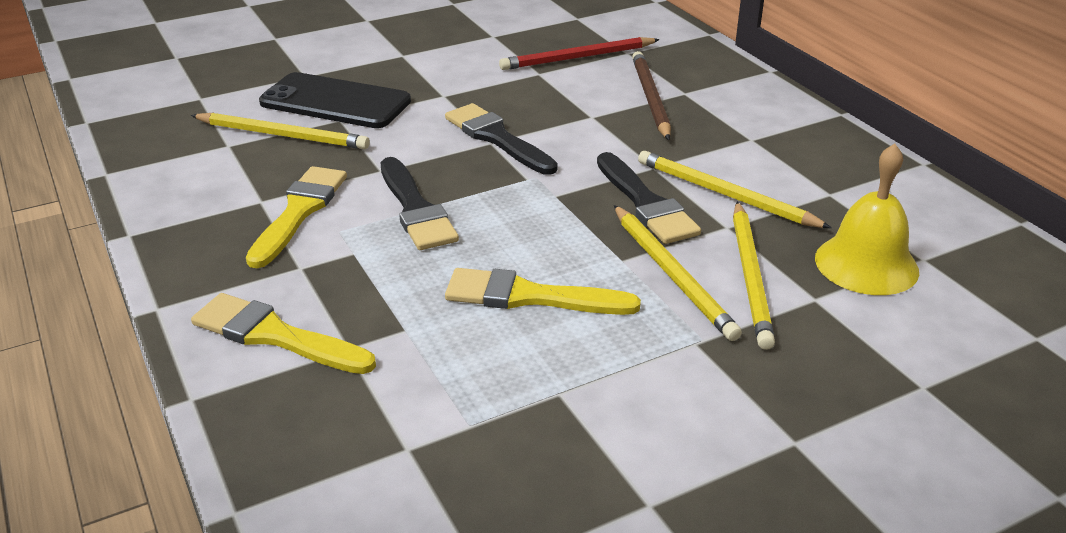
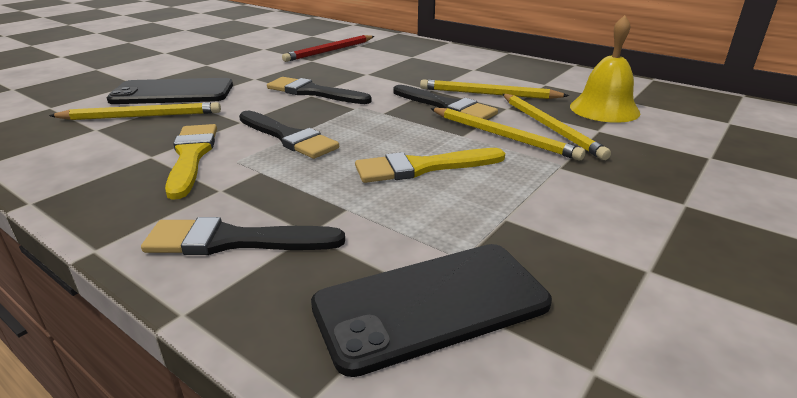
camera: 25 degrees left, 5 degrees down
yellow brush [191,293,376,374] -> black brush [141,217,345,255]
brown pencil [632,51,671,140] -> none
none -> black phone [311,244,552,377]

